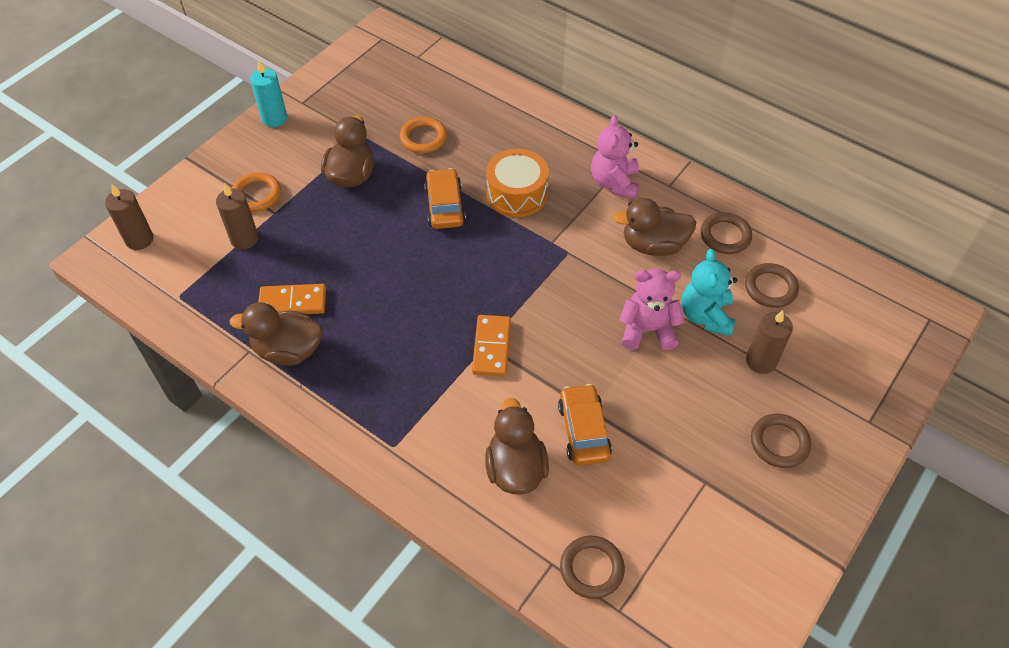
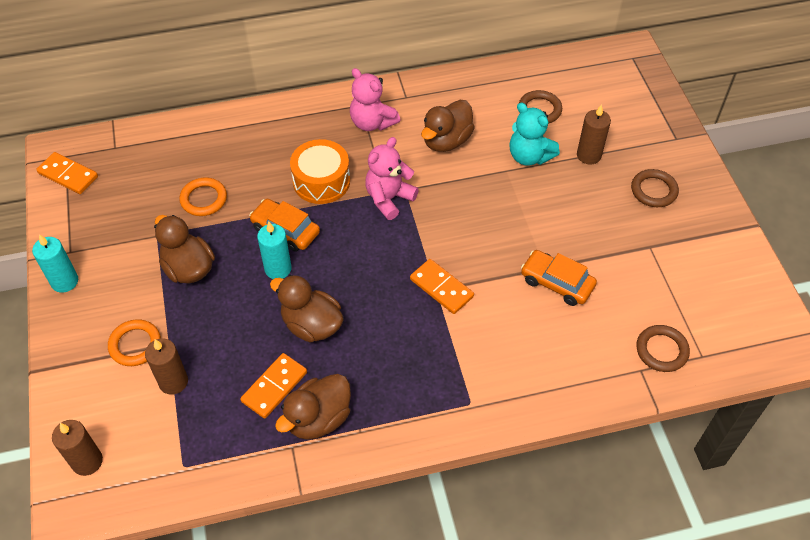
camera: 50 degrees left, 0 degrees up
brown duck [485,398,549,495] -> brown duck moved to [270,275,344,343]
pink teddy bear [619,269,685,351] -> pink teddy bear moved to [365,137,419,220]
brown ring [701,212,752,254] -> none
none -> orange domino [36,152,98,194]
none -> turquoise candle [257,222,292,279]

